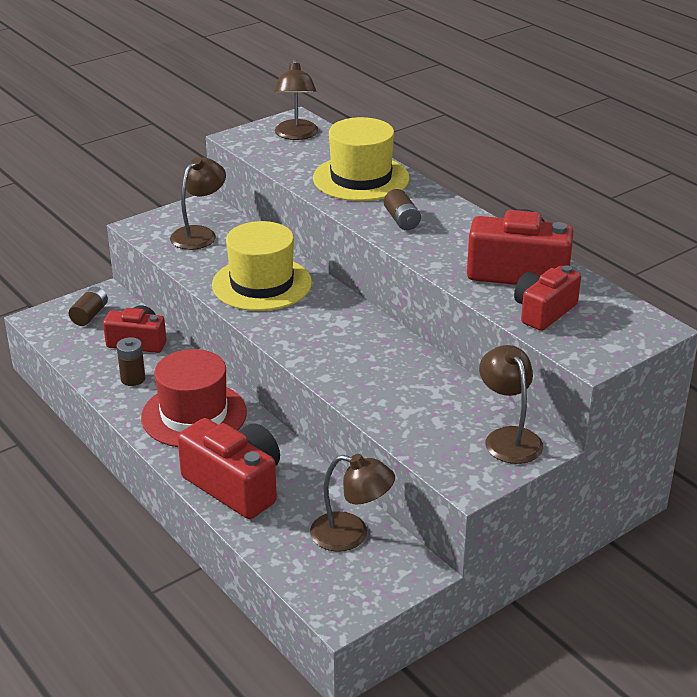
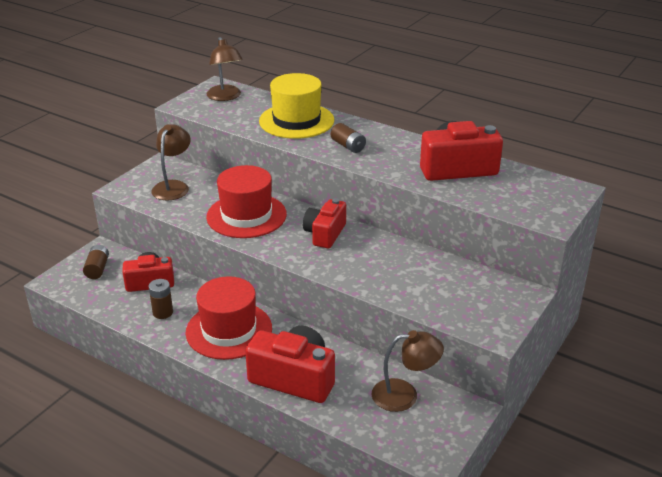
camera: 20 degrees left, 0 degrees up
yellow hat [212,221,312,311] -> red hat [206,165,287,238]
brown lamp [479,345,543,464] -> none
red camera [514,265,581,331] -> red camera moved to [303,198,346,248]

